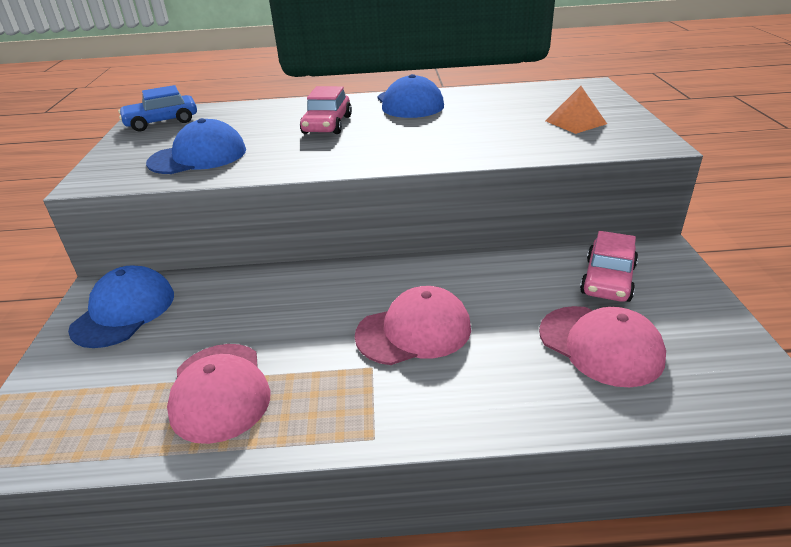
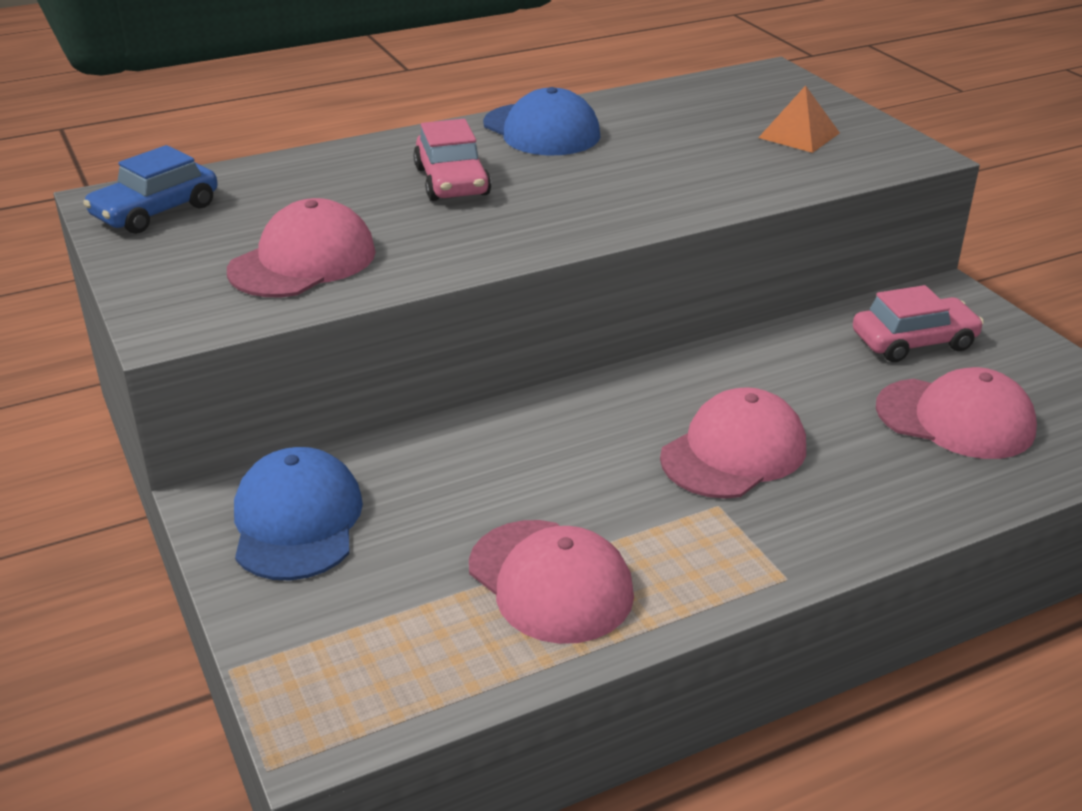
camera: 25 degrees left, 0 degrees up
blue cap [146,118,246,174] -> pink cap [227,198,376,297]
pink car [580,231,638,302] -> pink car turned 105 degrees counterclockwise [853,285,984,362]

